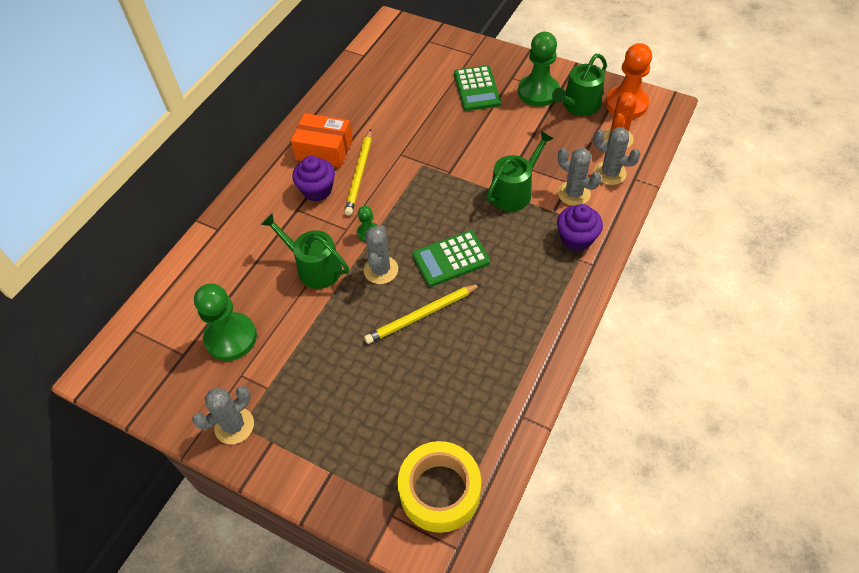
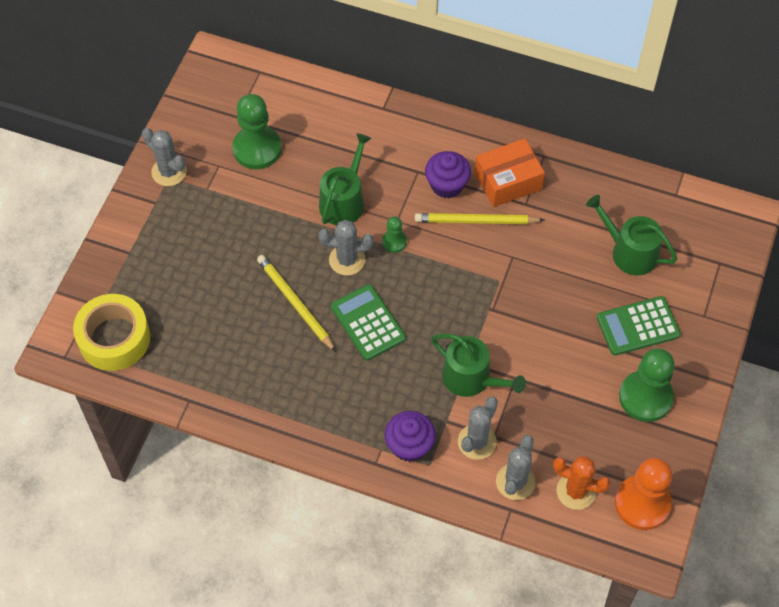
camera: 80 degrees right, 5 degrees up
orange box [291,113,353,167] -> orange box turned 60 degrees clockwise [474,138,545,207]
green watering can [552,54,607,116] -> green watering can moved to [586,195,677,276]

